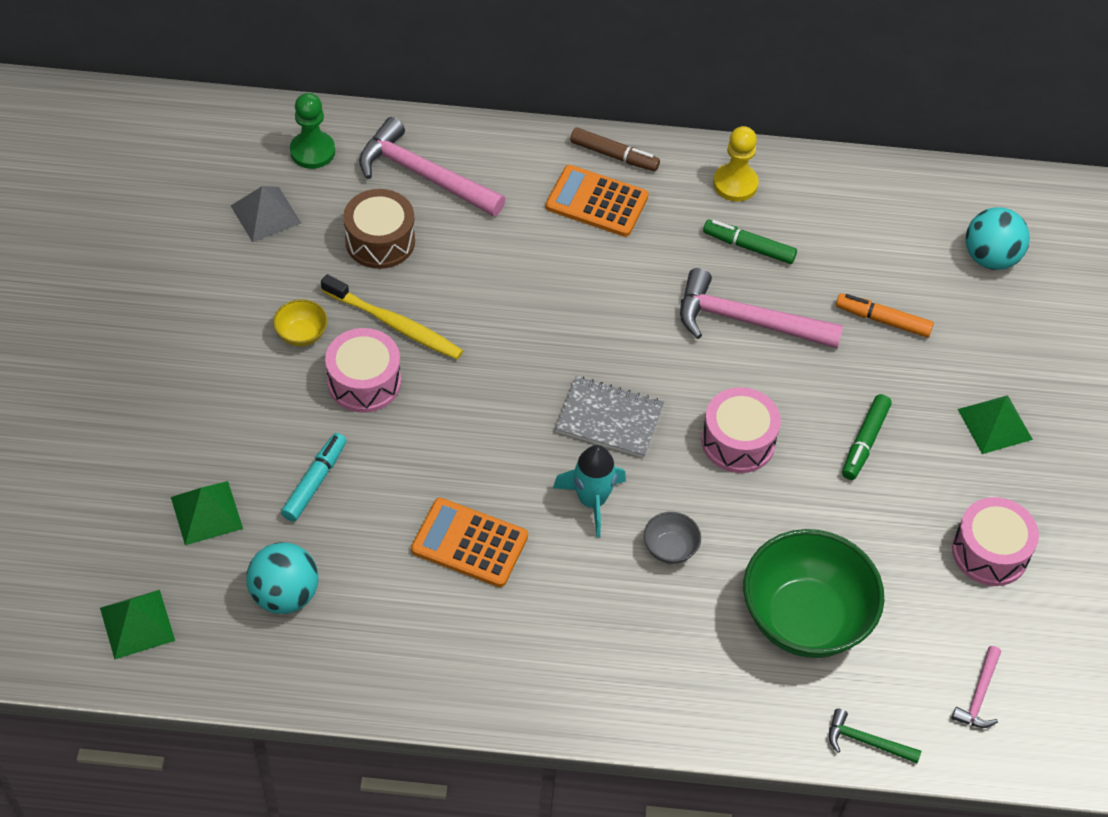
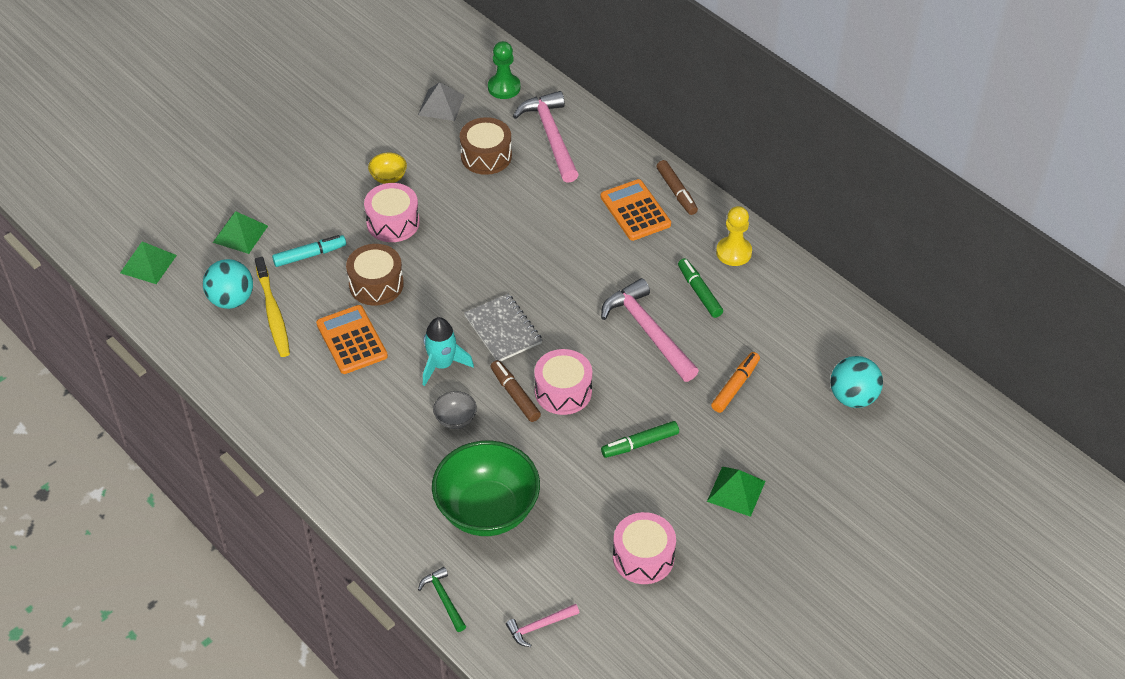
camera: 45 degrees right, 5 degrees down
yellow toothbrush [321,274,463,359] -> yellow toothbrush moved to [255,257,290,357]
orange marker [836,293,934,337] -> orange marker turned 60 degrees clockwise [711,352,760,413]
none -> brown drum [346,244,404,306]
none -> brown marker [491,360,541,422]

